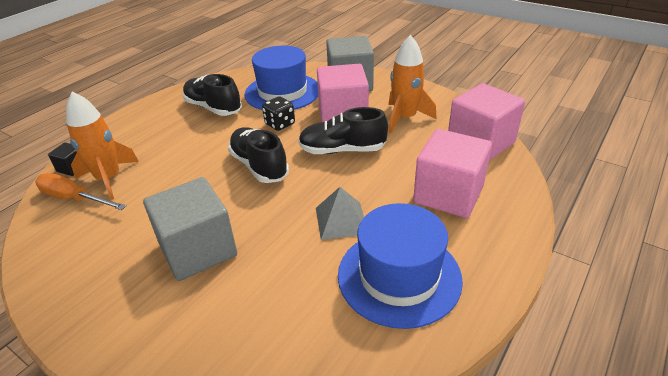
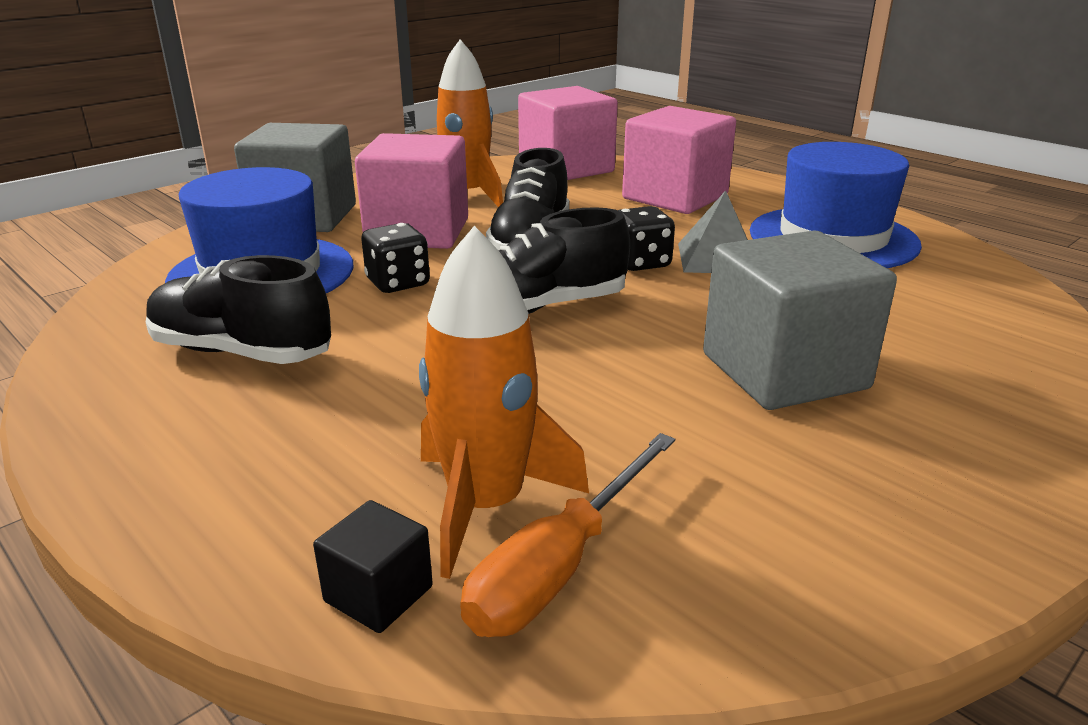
camera: 80 degrees left, 10 degrees down
black shoe [183,74,242,116] -> black shoe turned 60 degrees clockwise [146,255,331,364]
none -> black dice [618,206,675,271]

